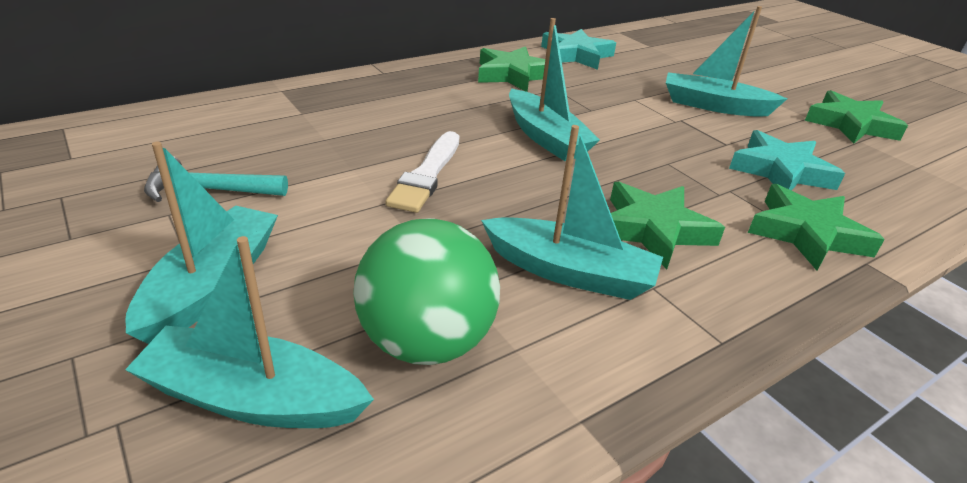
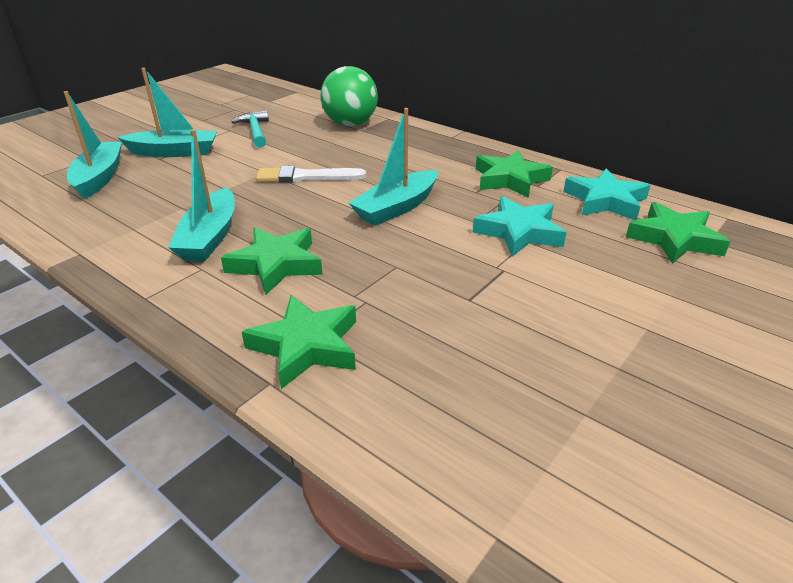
camera: 75 degrees right, 0 degrees up
green ball [353,218,500,365] -> green ball moved to [320,66,378,126]
turquoise boat [666,6,787,117] -> none
turquoise star [729,130,845,191] -> turquoise star moved to [473,196,567,257]
green star [805,90,908,144] -> green star moved to [626,202,731,264]

